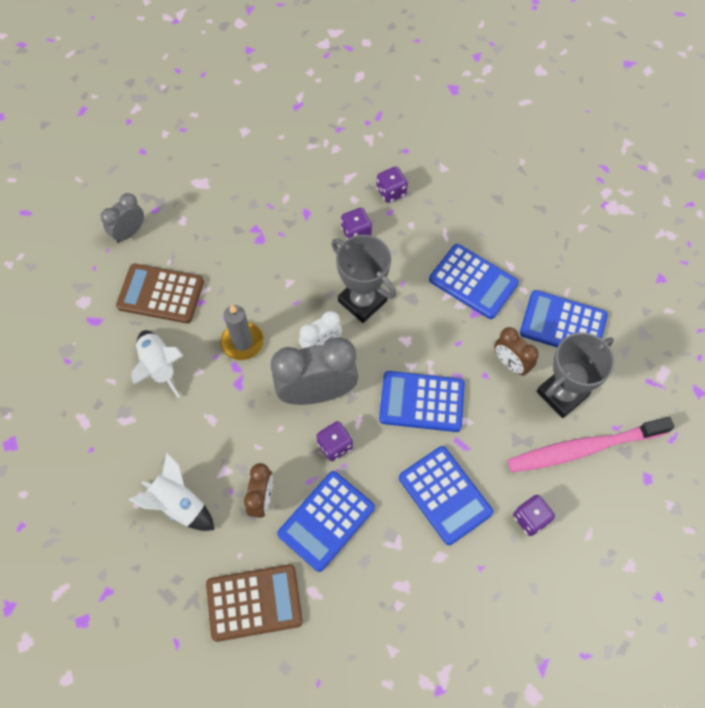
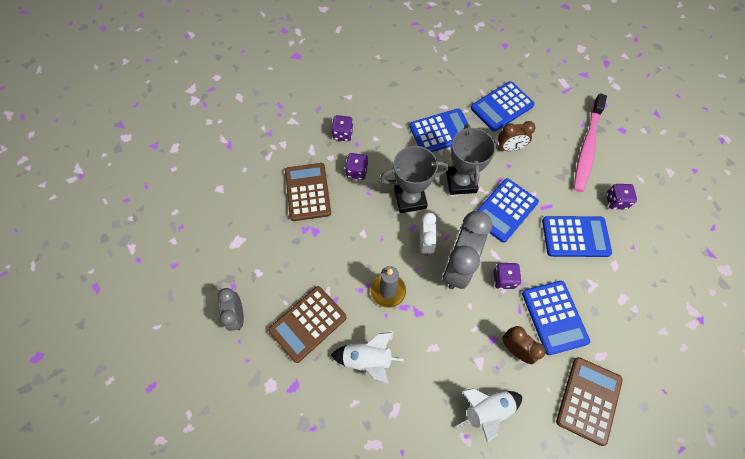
camera: 55 degrees left, 0 degrees up
grey trophy [536,332,615,418] -> grey trophy moved to [446,124,496,195]
none -> brown calculator [285,163,331,221]

